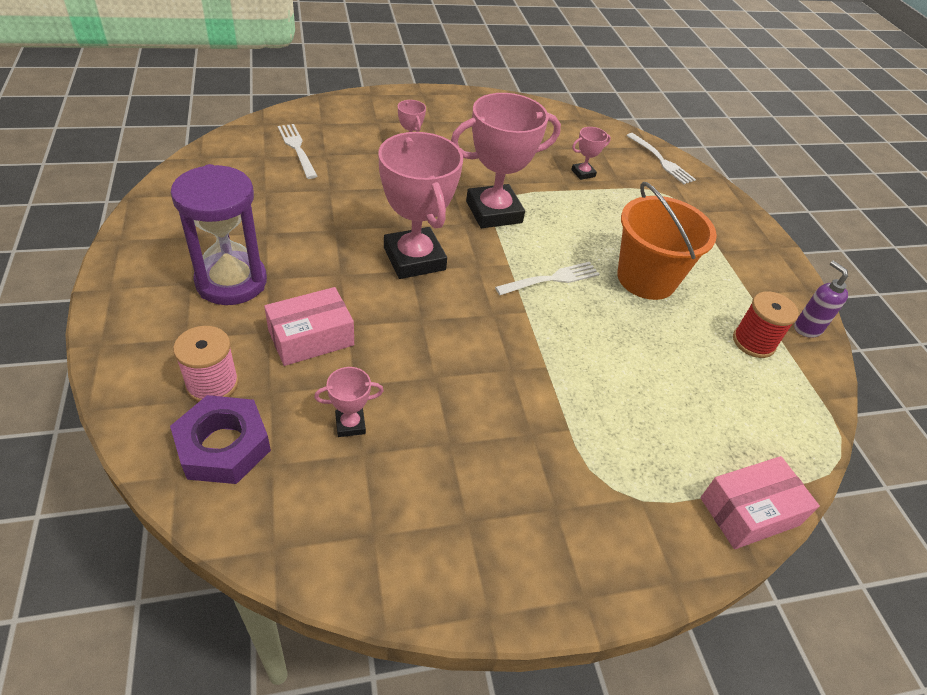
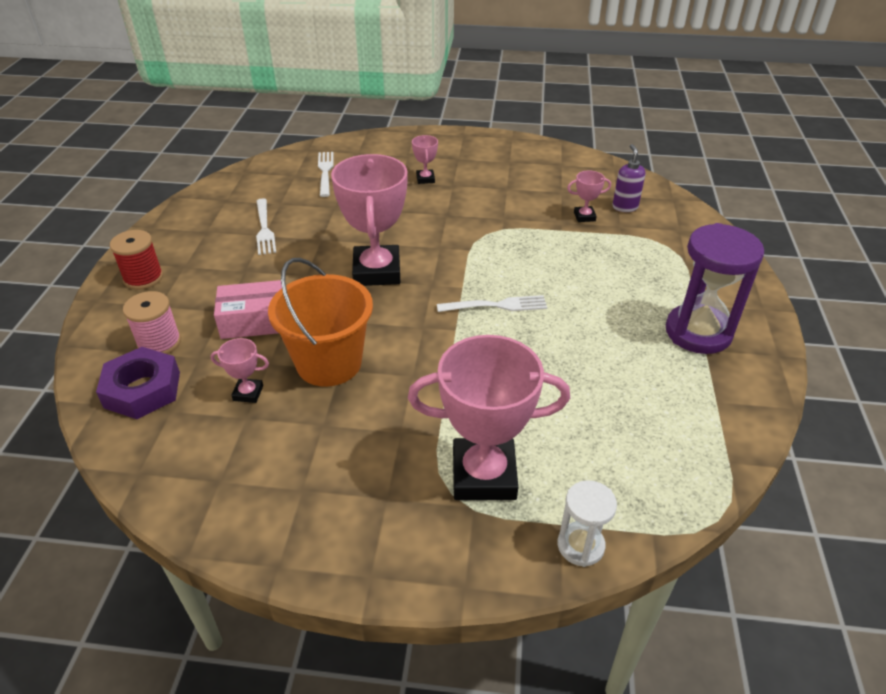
camera: 25 degrees right, 5 degrees down
purple hourglass [171,164,267,305] -> purple hourglass moved to [666,223,764,354]
pink trophy [451,93,561,228] -> pink trophy moved to [408,335,570,500]
orange bucket [617,182,717,300] -> orange bucket moved to [268,258,373,387]
white fork [626,133,696,184] -> white fork moved to [256,198,276,255]
pink box [701,456,820,549] -> white hourglass [558,480,617,567]
red spool [733,291,799,358] -> red spool moved to [110,230,163,290]
purple soap dispenser [794,261,848,338] -> purple soap dispenser moved to [612,144,646,212]

